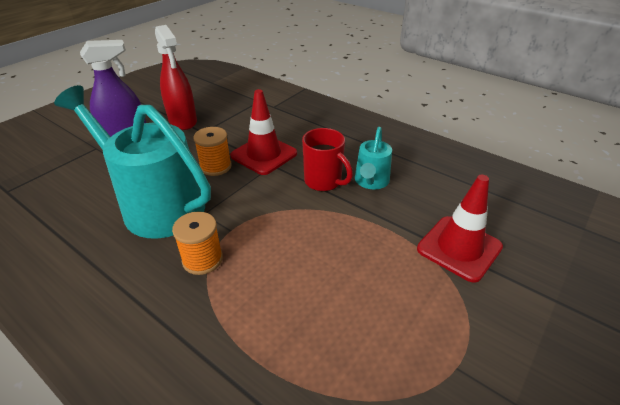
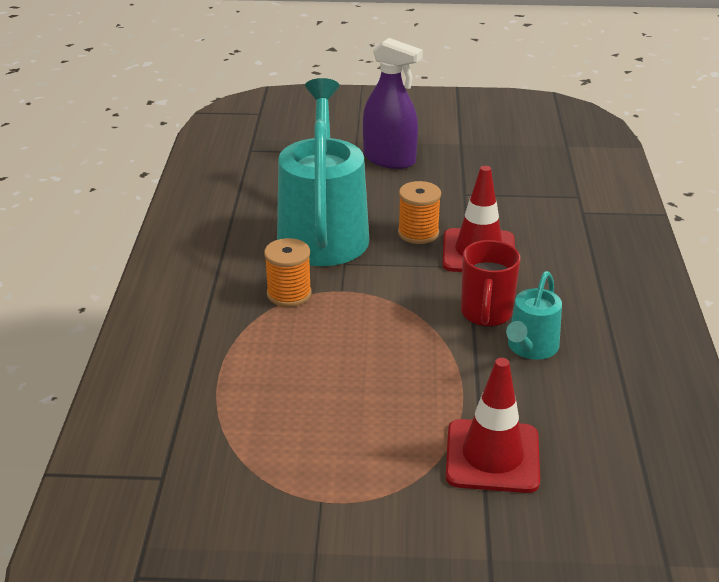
camera: 55 degrees right, 5 degrees down
red spray bottle [155,25,197,130] -> none
turquoise watering can [355,127,392,189] -> turquoise watering can turned 45 degrees counterclockwise [506,271,562,360]

